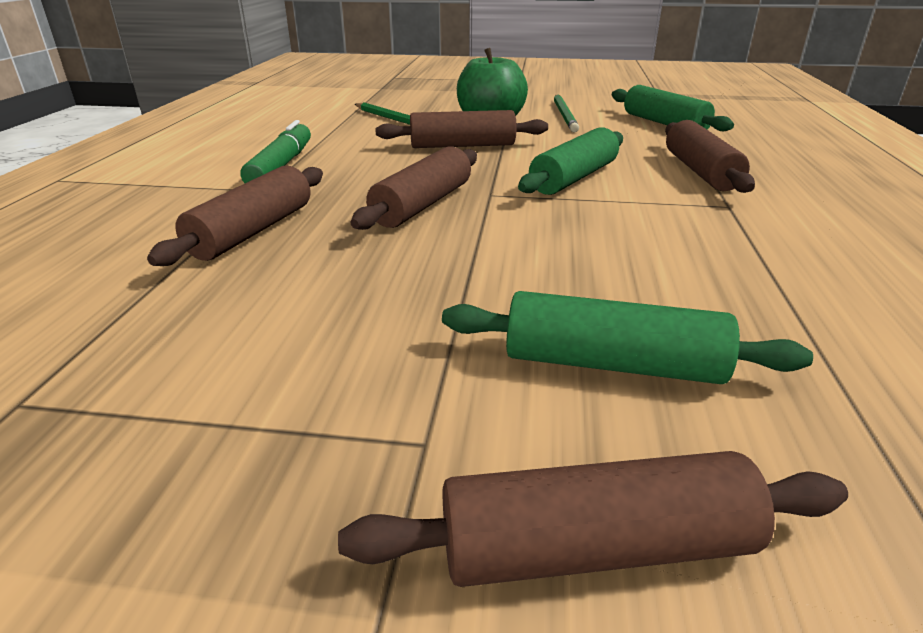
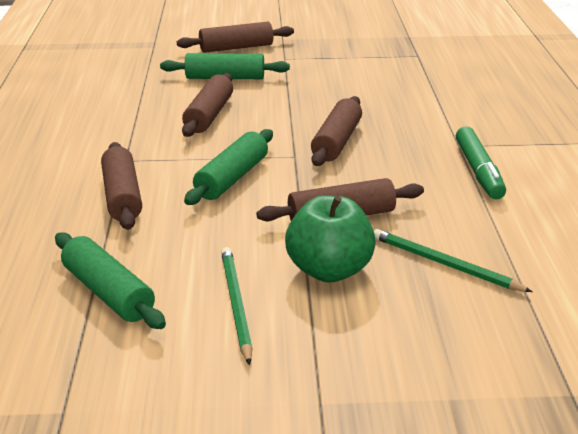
camera: 170 degrees right, 0 degrees up
brown rolling pin [147,166,323,266] -> brown rolling pin moved to [182,73,233,137]

